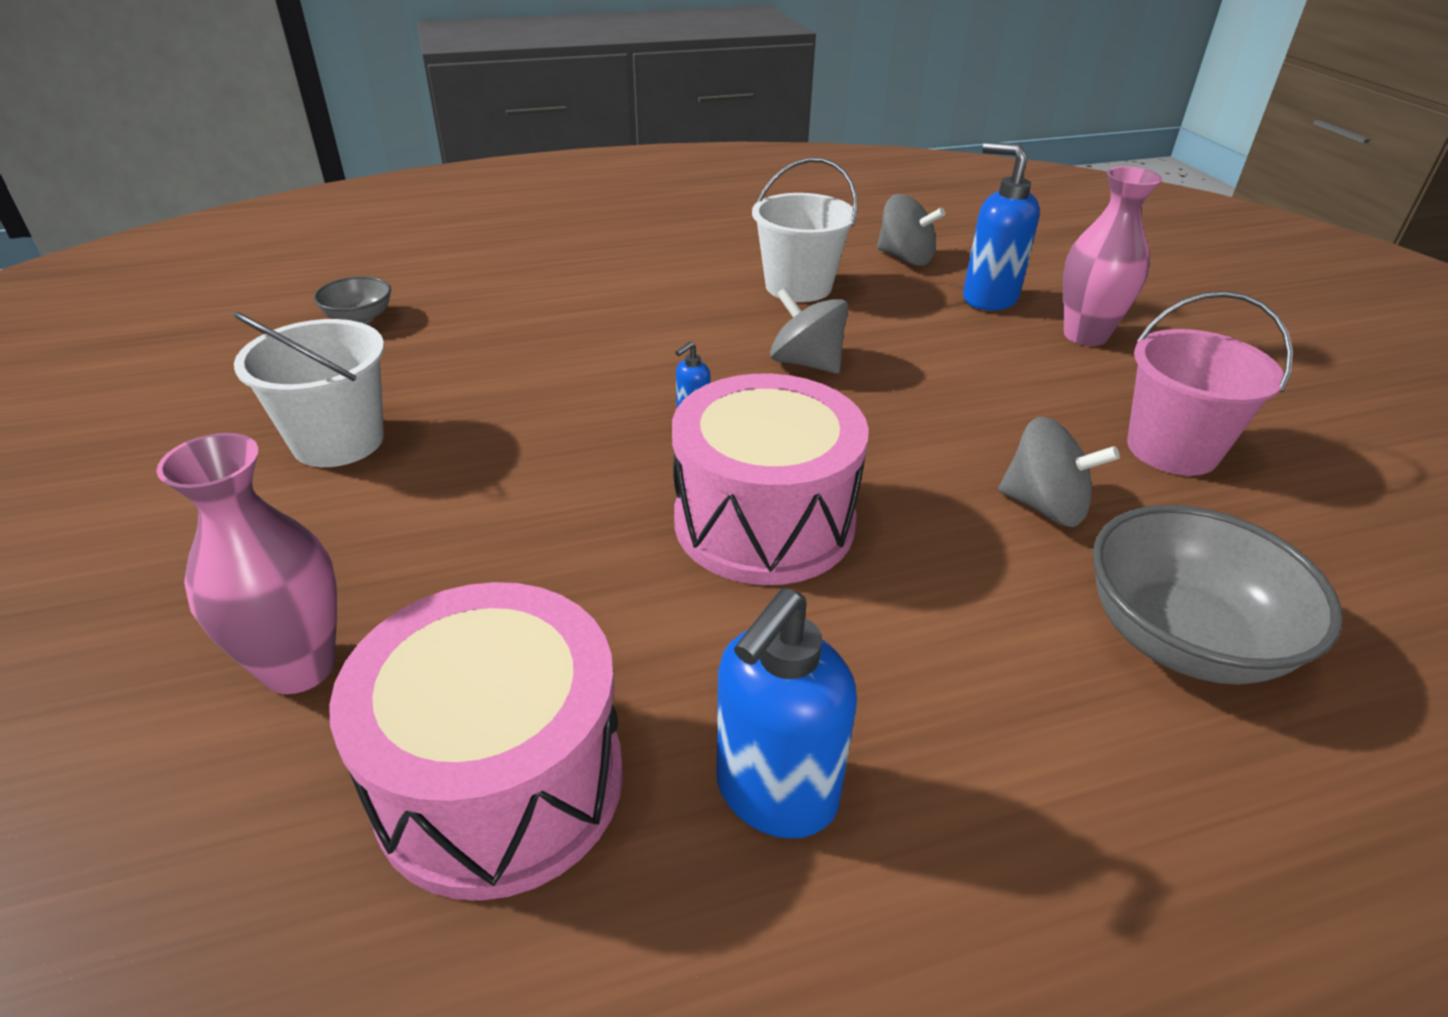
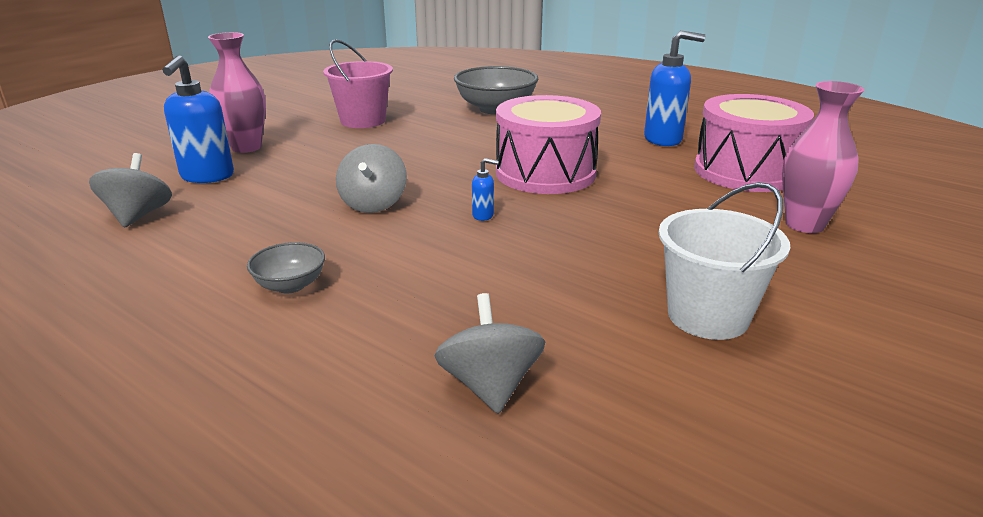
camera: 125 degrees left, 10 degrees down
grey bowl [314,276,391,324] -> grey bowl moved to [247,242,325,293]
white bucket [752,158,857,302] -> none
grey spinning top [998,417,1120,527] -> grey spinning top moved to [434,293,546,414]

